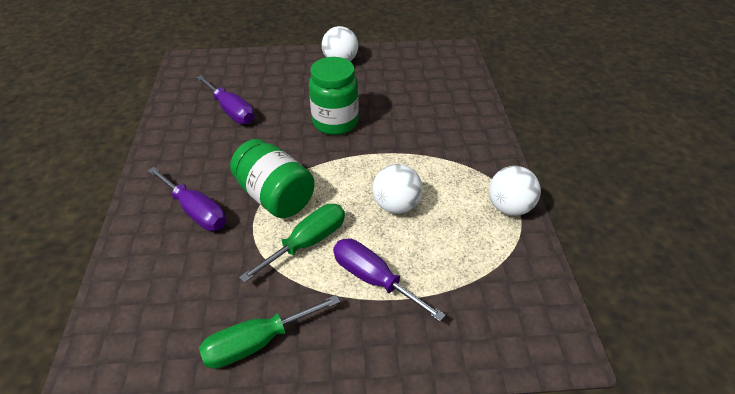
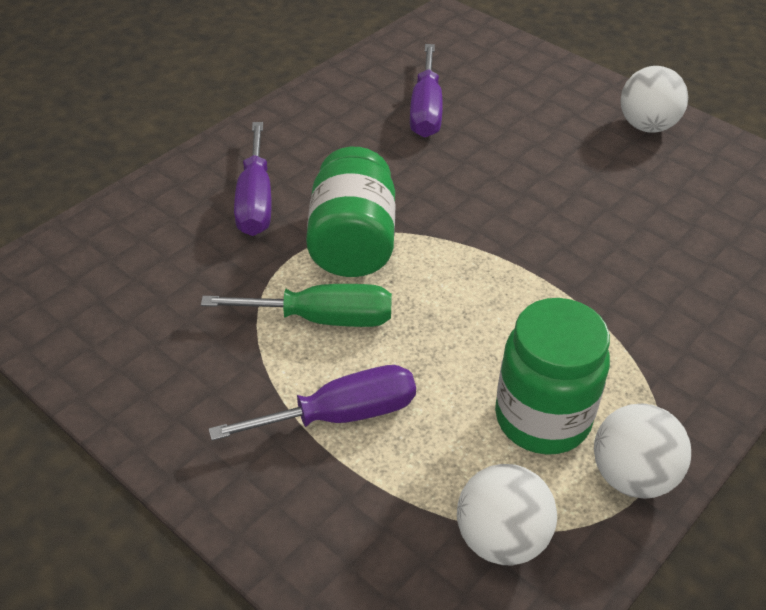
camera: 45 degrees right, 0 degrees up
green screwdriver [199,295,340,369] -> none
green jar [309,57,359,135] -> green jar moved to [495,298,610,455]
purple screwdriver [333,238,445,322] -> purple screwdriver turned 75 degrees clockwise [209,365,416,441]
white ball [373,164,422,214] -> white ball moved to [457,464,557,565]

